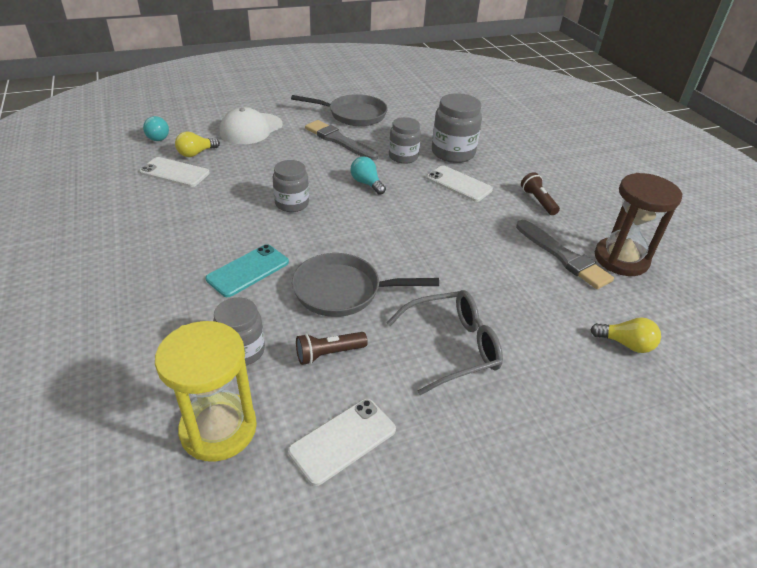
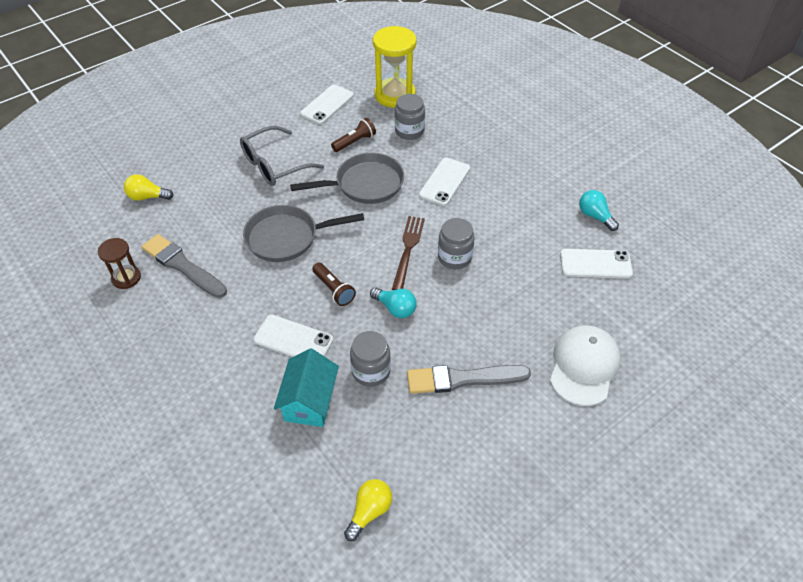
camera: 165 degrees right, 10 degrees up
turquoise light bulb [143,116,169,141] -> turquoise light bulb moved to [579,190,619,231]
yellow light bulb [175,132,220,157] -> yellow light bulb moved to [344,479,392,541]
turquoise phone [206,244,289,297] -> white phone [419,157,470,206]
grey pan [291,94,388,126] -> grey pan moved to [243,205,364,262]
grey brush [305,120,378,160] -> grey brush turned 150 degrees clockwise [407,365,531,394]
grey jar [432,93,482,163] -> turquoise house [274,348,339,427]
brown flashlight [521,172,560,215] -> brown flashlight moved to [312,263,356,306]
brown hourglass [595,173,682,276] -> brown hourglass [98,238,141,289], size x0.56
none -> brown fork [392,216,425,290]

